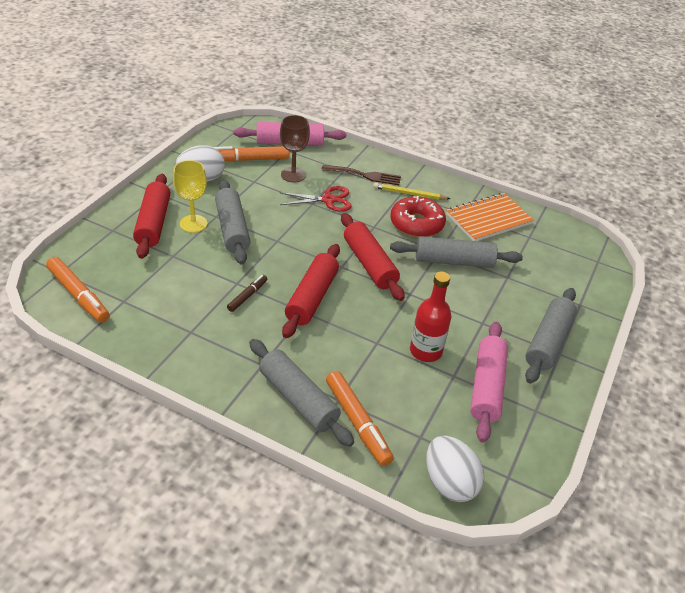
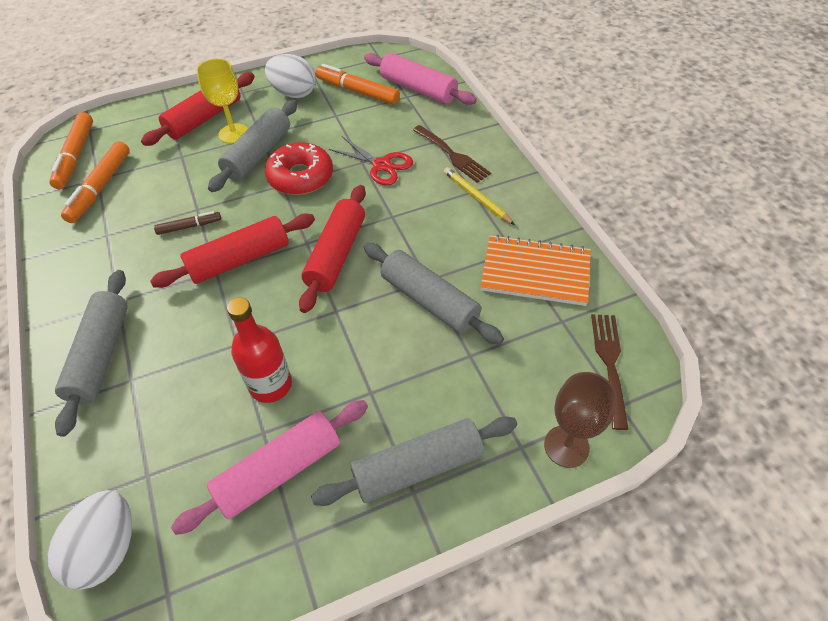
camera: 45 degrees right, 10 degrees up
brown goblet [280,115,310,182] -> brown goblet moved to [544,372,617,468]
orange marker [326,371,394,466] -> orange marker moved to [61,141,130,223]
red donut [390,196,446,237] -> red donut moved to [265,142,333,195]
none -> brown fork [591,314,628,430]

